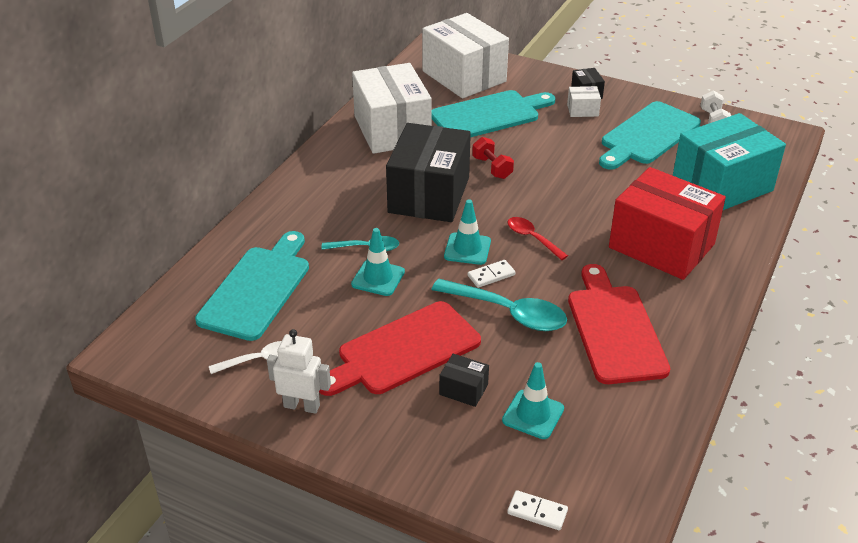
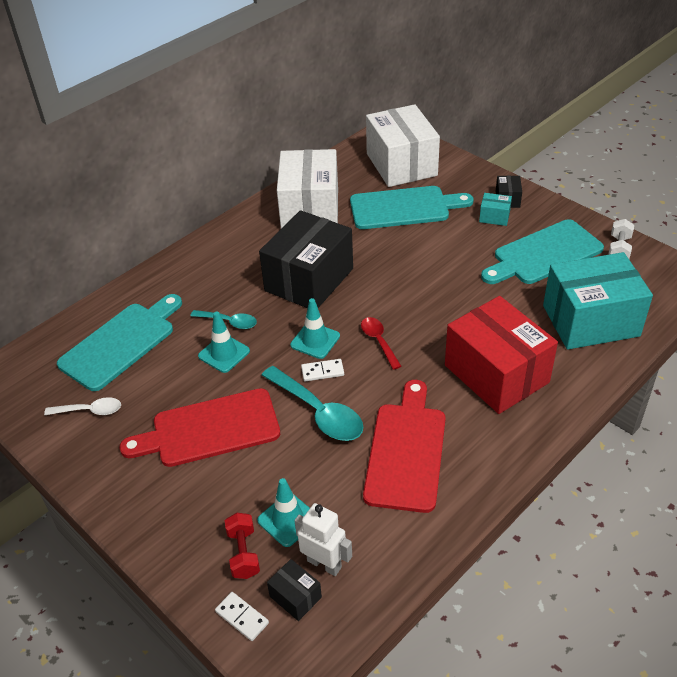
camera: 20 degrees right, 5 degrees up
white robot [267,329,331,414] -> white robot moved to [294,503,352,576]
black box [439,354,489,407] -> black box moved to [267,559,322,621]
red dumbbell [472,137,514,179] -> red dumbbell moved to [225,513,260,579]
white box [567,86,601,117] -> turquoise box [479,193,512,226]

